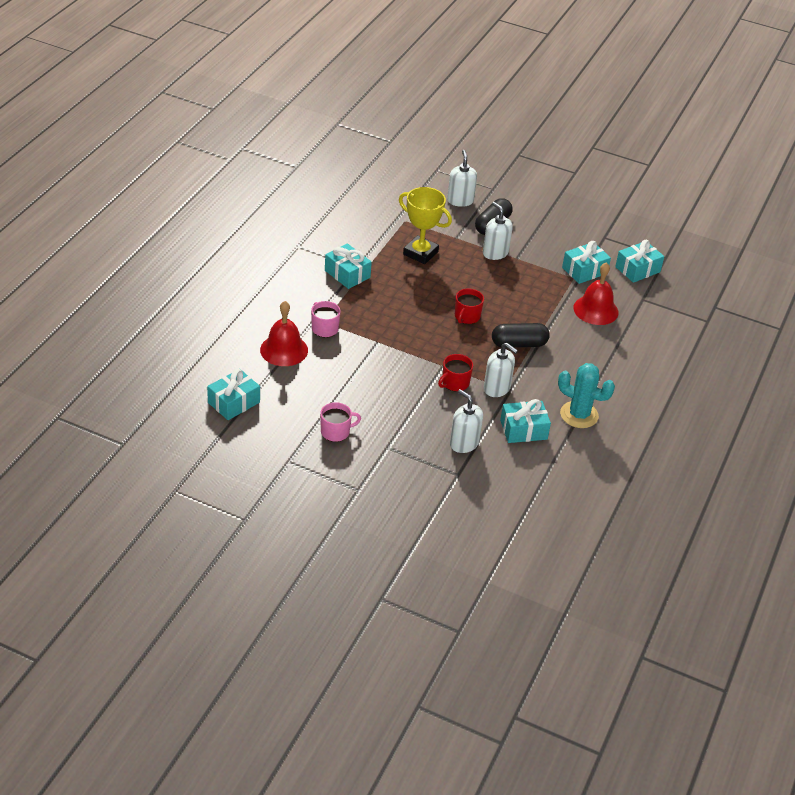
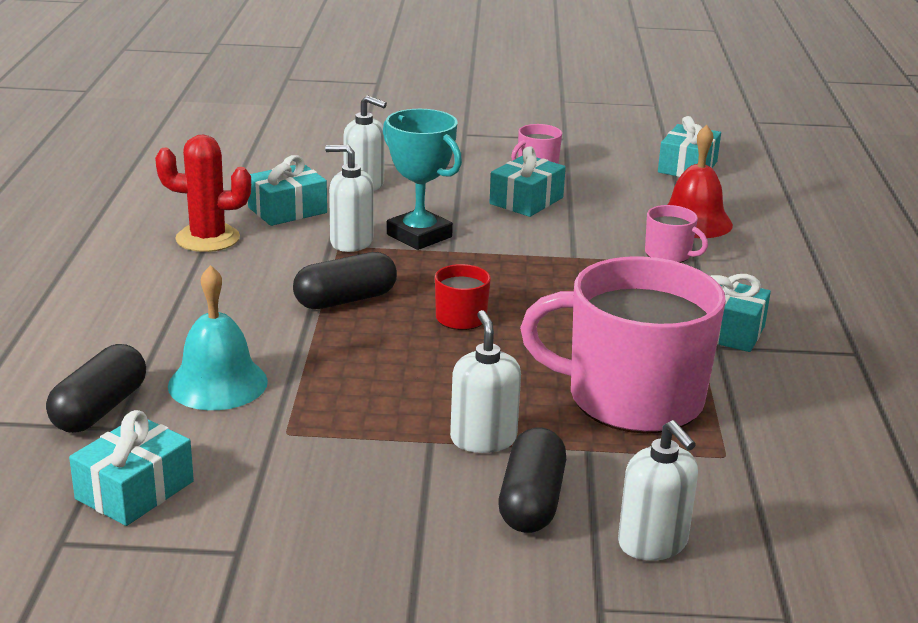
camera: 160 degrees right, 15 degrees down
yellow trophy [399,187,452,264] -> pink mug [520,256,726,434]
red mug [438,354,473,392] -> turquoise trophy [383,109,462,250]
white soap dispenser [483,202,513,260] -> white soap dispenser turned 135 degrees counterclockwise [450,310,521,453]
turquoise cactus [558,363,615,428] -> red cactus [155,135,251,252]
turquoise gift [562,241,611,284] -> turquoise gift moved to [489,146,566,217]
red bell [574,262,619,325] -> turquoise bell [168,265,268,410]
none -> black capsule [46,344,146,433]

